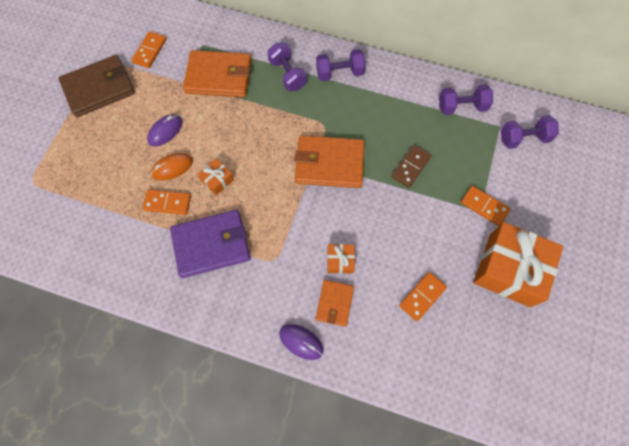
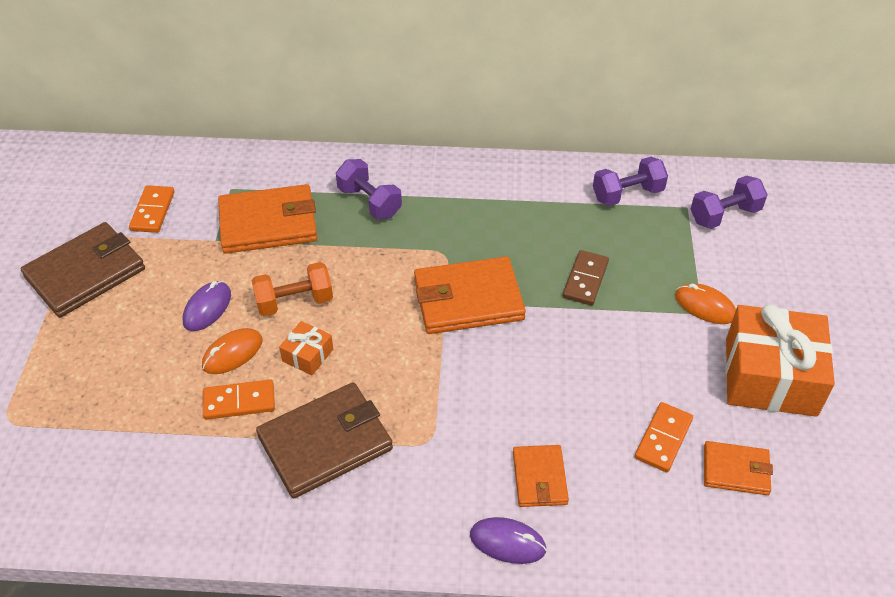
camera: 15 degrees left, 20 degrees down
purple wallet [170,210,251,278] -> brown wallet [256,382,393,498]
purple dumbbell [316,49,366,81] -> none
orange gift [327,244,355,274] -> none
orange domino [461,186,511,226] -> orange mouse [675,283,736,324]
none -> orange dumbbell [251,262,333,316]
none -> orange wallet [704,441,773,495]

